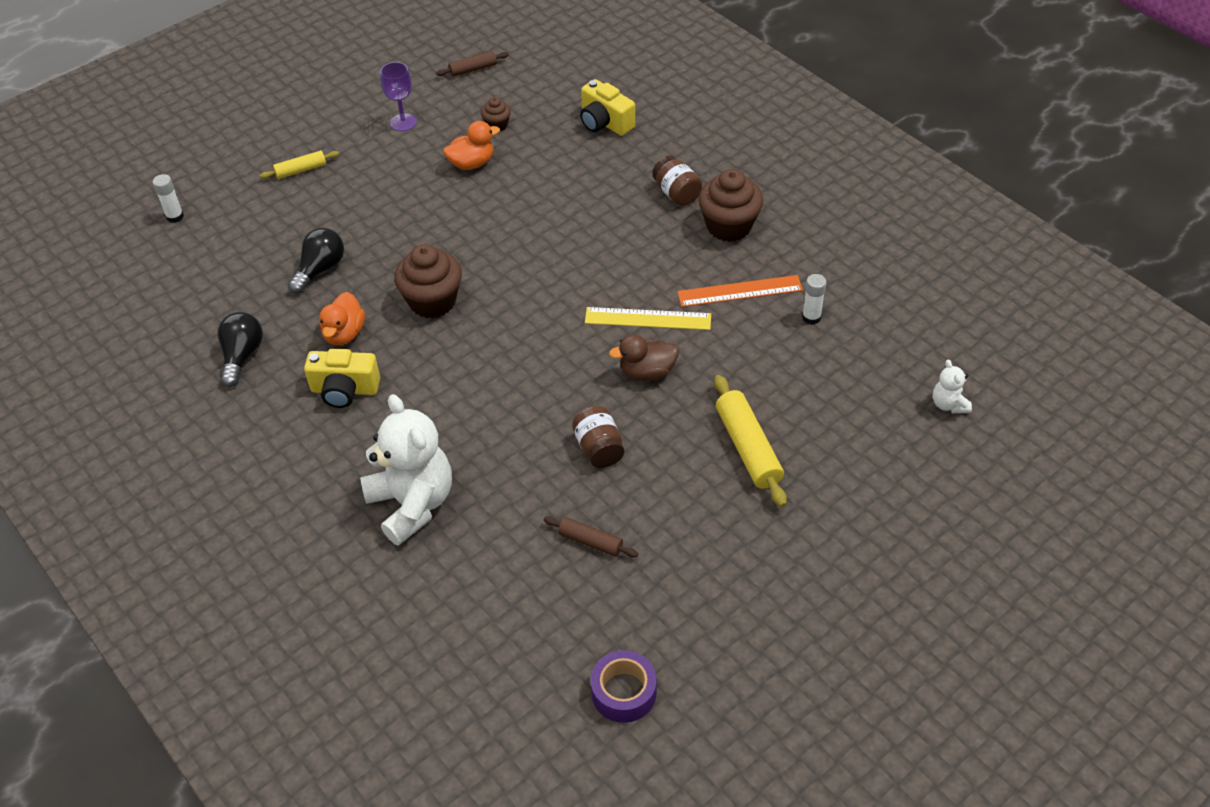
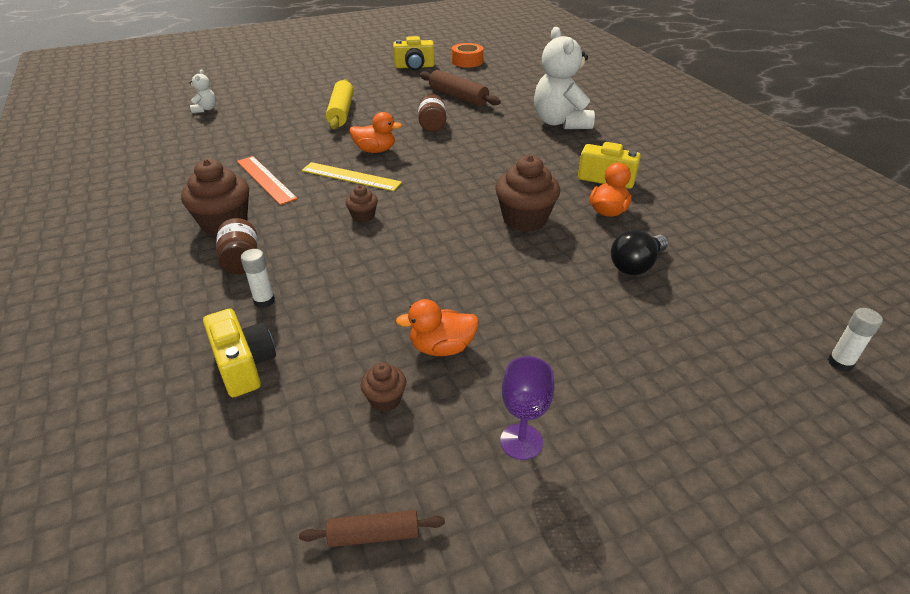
camera: 165 degrees left, 10 degrees down
black light bulb [218,312,263,387] -> none
yellow rolling pin [260,151,339,179] -> none
brown rolling pin [544,516,638,558] -> brown rolling pin [420,70,501,106], size x1.73
purple tape [591,650,657,723] -> orange tape [452,43,483,68]
brown duck [609,334,679,381] -> orange duck [350,112,402,153]
orange ruler [677,275,803,307] -> orange ruler turned 45 degrees clockwise [237,156,298,205]
white glue stick [802,274,827,325] -> white glue stick moved to [241,249,275,308]
none -> brown cupcake [346,185,378,223]
none -> yellow camera [393,36,435,71]

